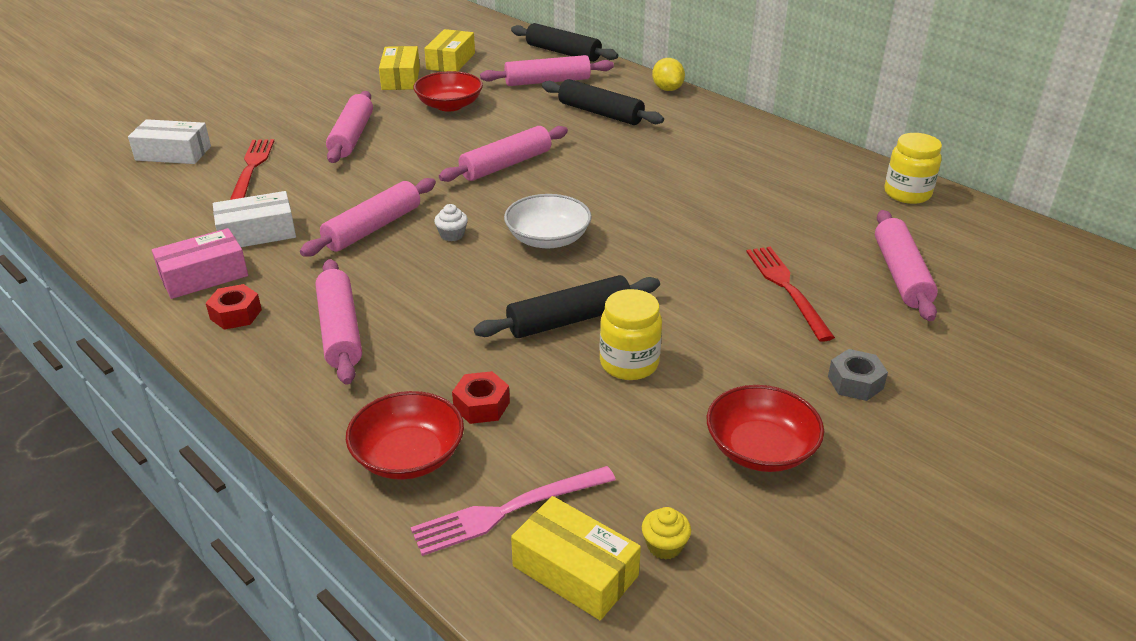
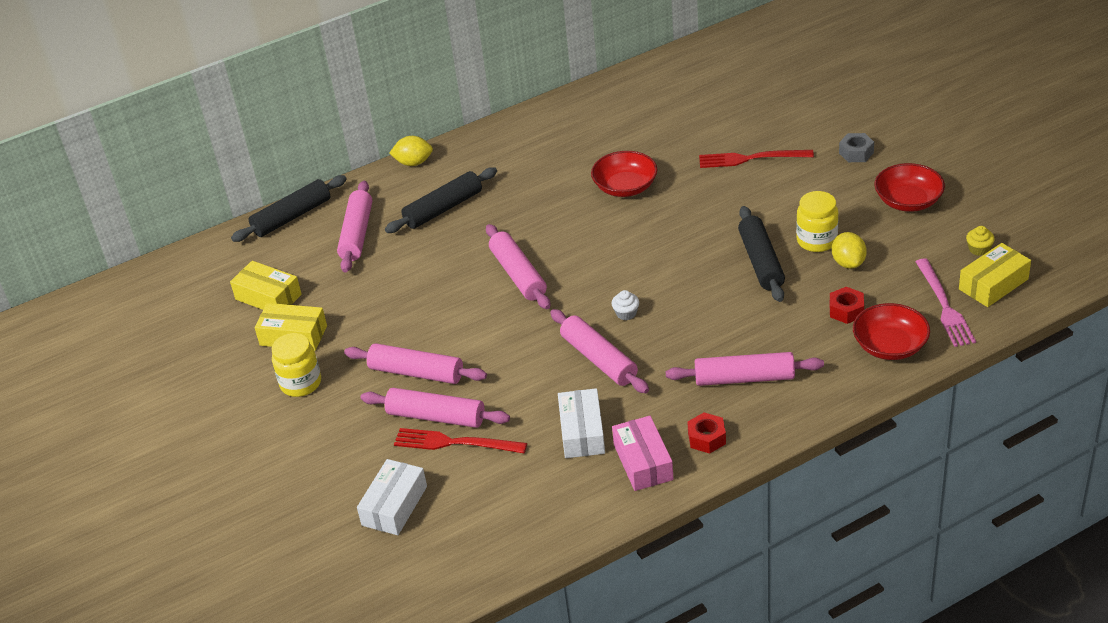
camera: 70 degrees left, 5 degrees up
red bowl [413,71,483,112] -> red bowl moved to [591,151,657,197]
white bowl [504,194,592,248] -> none
pink rolling pin [875,210,938,321] -> pink rolling pin moved to [360,388,510,428]
yellow jar [885,133,942,204] -> yellow jar moved to [272,333,321,397]
none -> yellow lemon [832,232,867,269]

